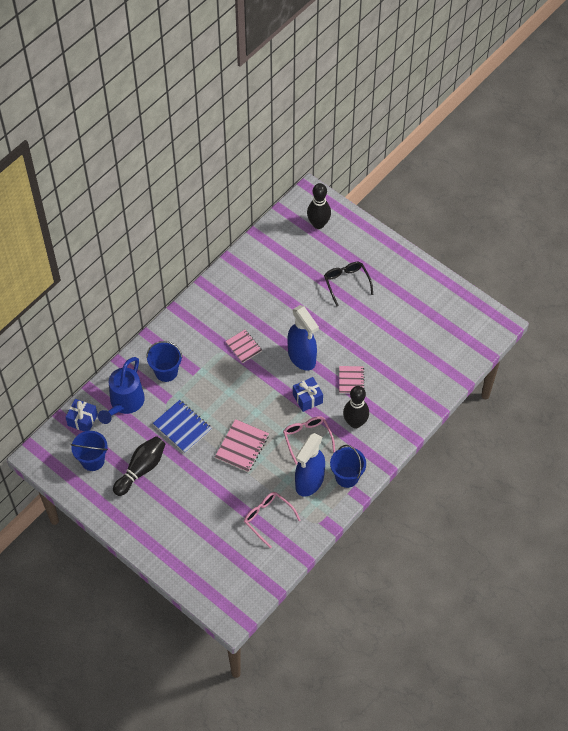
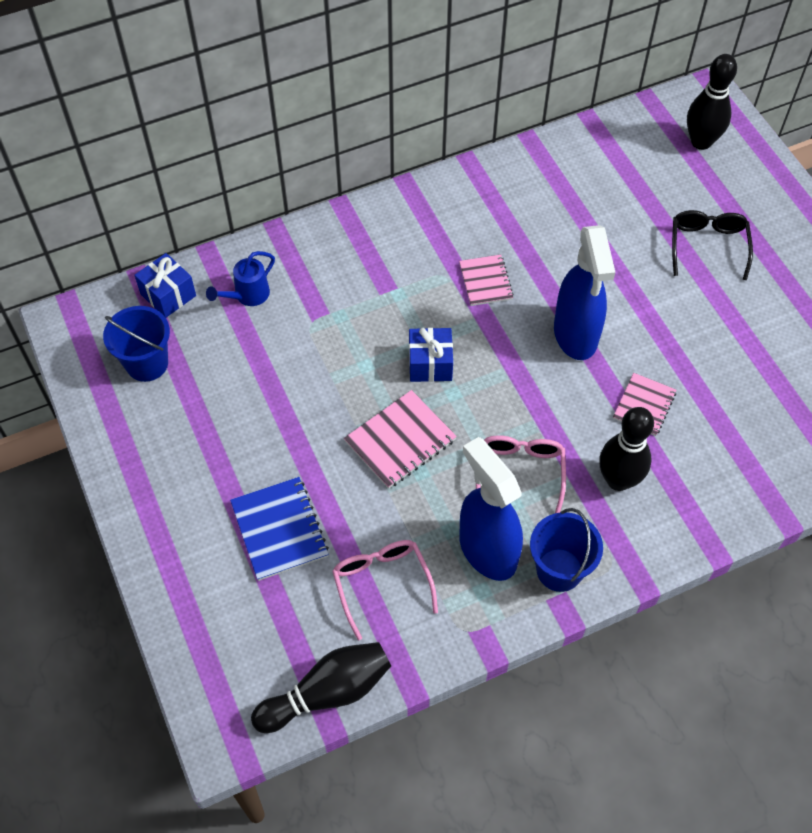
camera: 25 degrees right, 0 degrees up
blue watering can [98,357,145,424] -> blue watering can [206,251,275,306], size x0.56
black bowling pin [113,436,165,496] -> black bowling pin moved to [251,642,391,733]
blue bucket [146,341,183,382] -> none
blue notebook [153,400,212,453] -> blue notebook moved to [230,477,329,581]
blue gift [293,377,323,412] -> blue gift moved to [409,328,453,382]
blue spray bottle [295,433,325,497] -> blue spray bottle turned 90 degrees clockwise [459,437,523,581]

